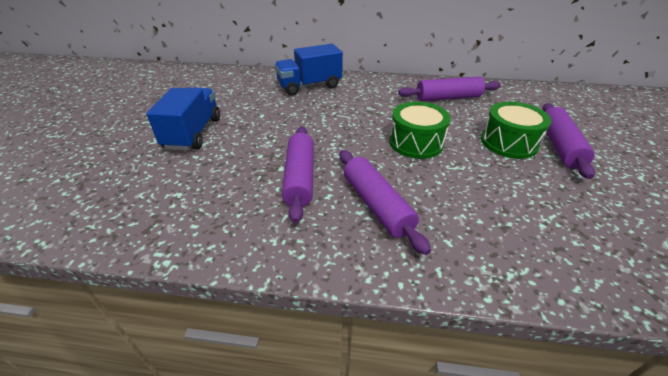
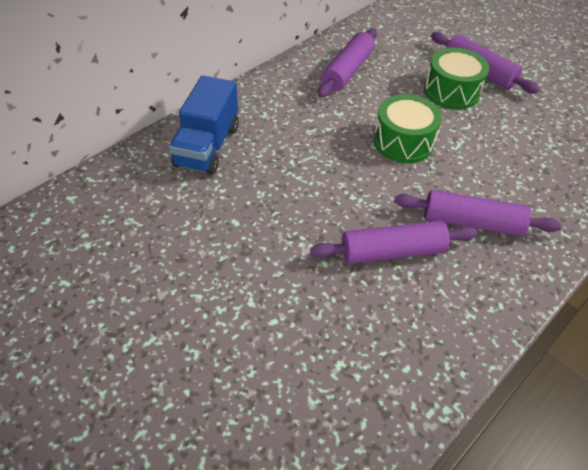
camera: 55 degrees left, 10 degrees up
blue truck [146,87,220,150] -> none
purple rolling pin [282,127,314,223] -> purple rolling pin turned 45 degrees counterclockwise [310,220,477,264]

